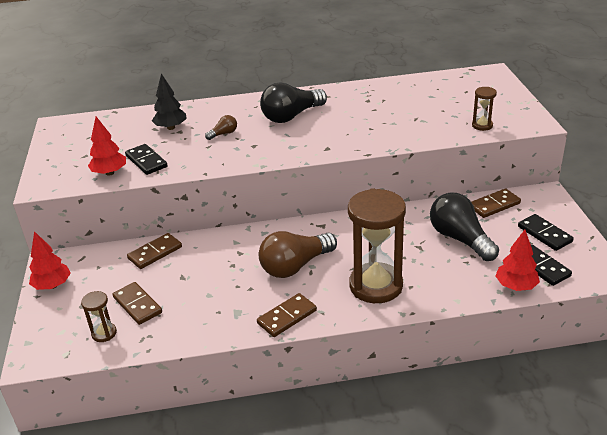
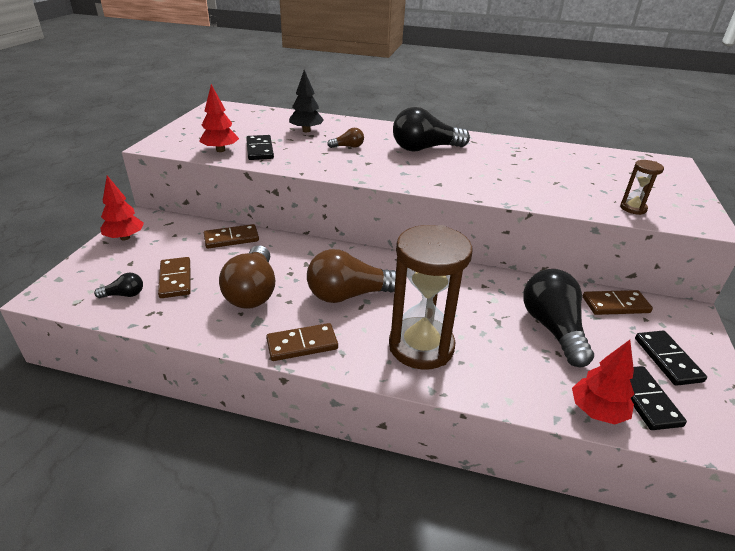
camera: 20 degrees right, 0 degrees up
brown hourglass [81,291,117,342] -> black light bulb [94,273,143,298]
none -> brown light bulb [219,245,275,309]

